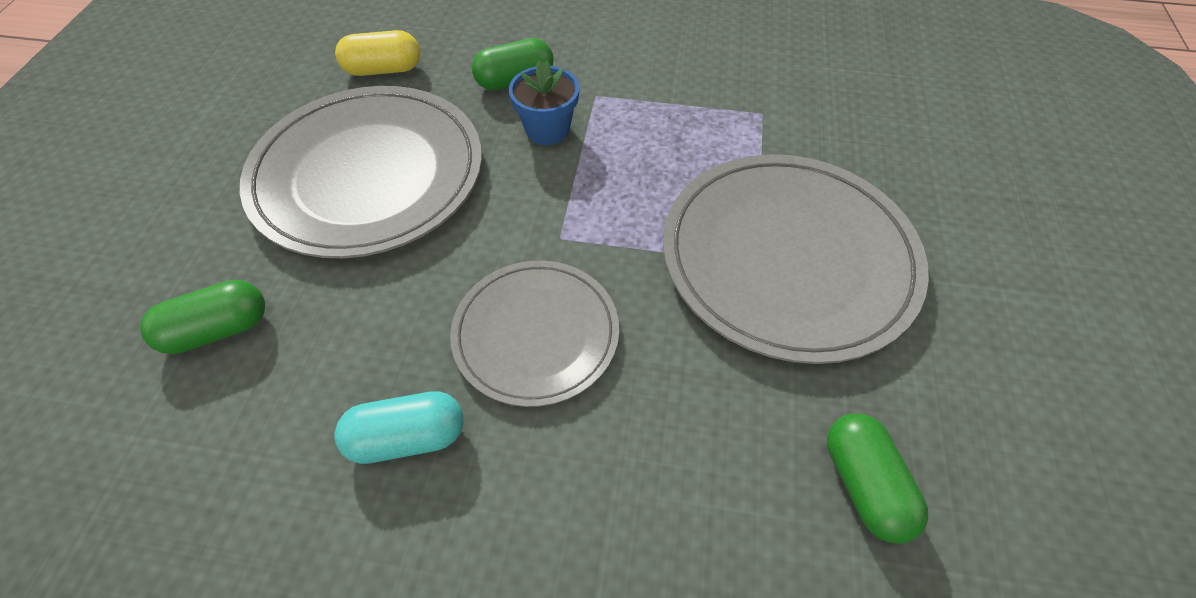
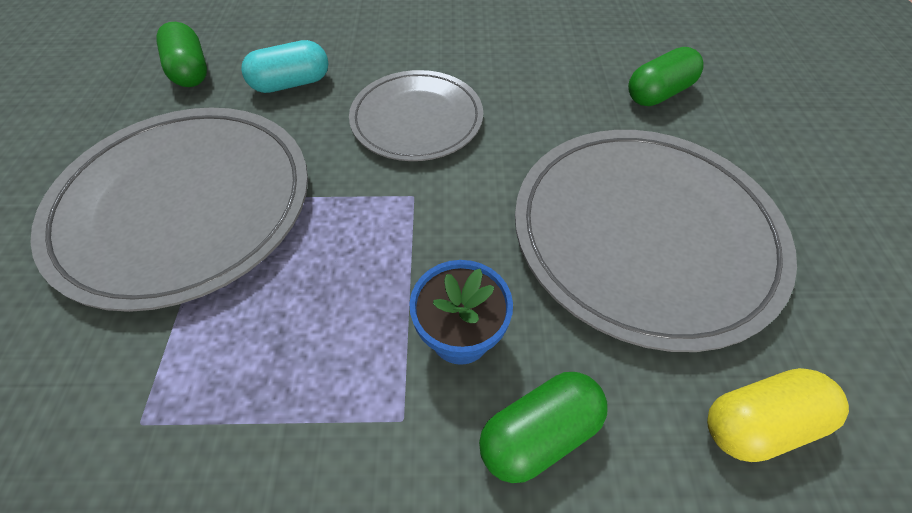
camera: 170 degrees right, 0 degrees up
turquoise capsule [335,391,464,464] -> turquoise capsule moved to [241,40,328,93]

